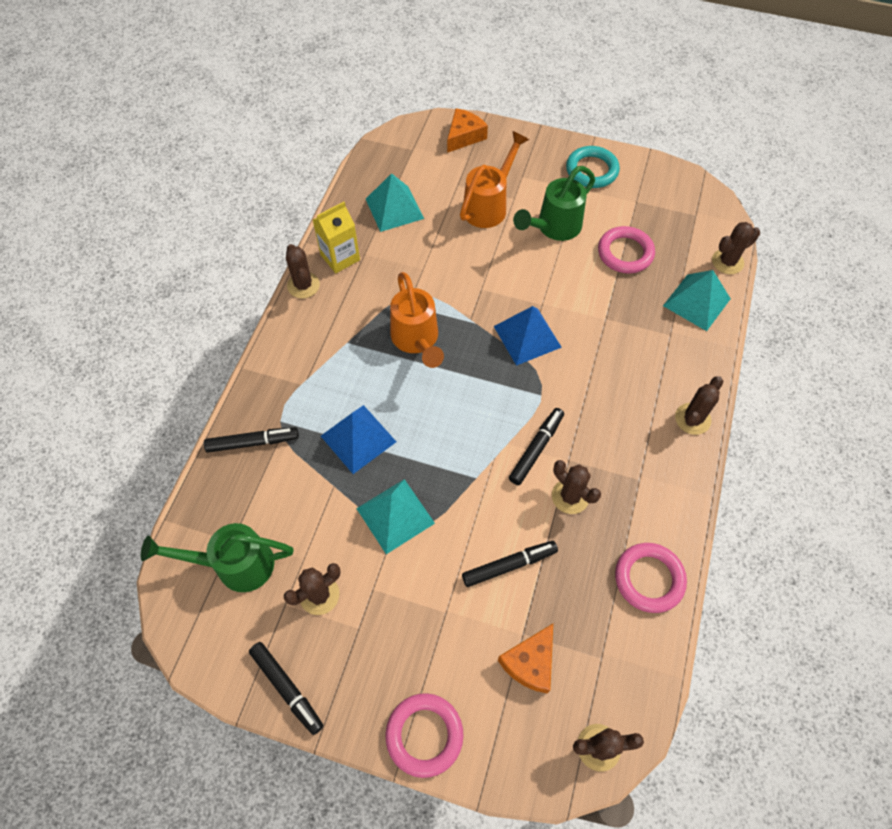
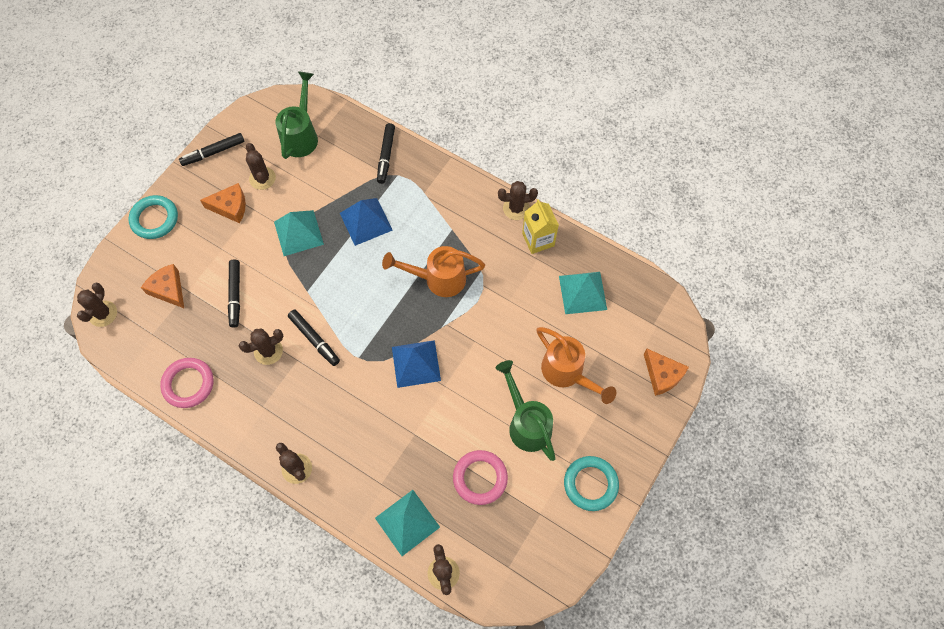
camera: 105 degrees right, 5 degrees up
pink ring [386,693,464,778] -> turquoise ring [129,195,178,239]
none -> orange cheese [200,183,246,223]

